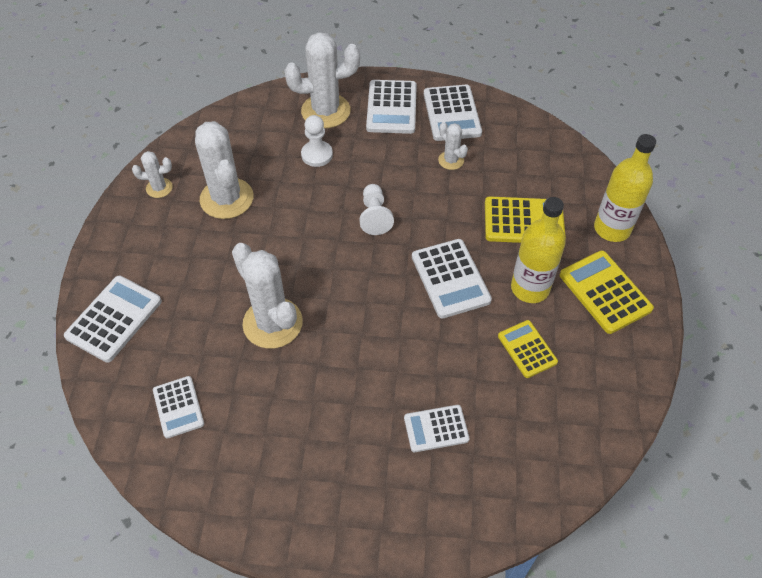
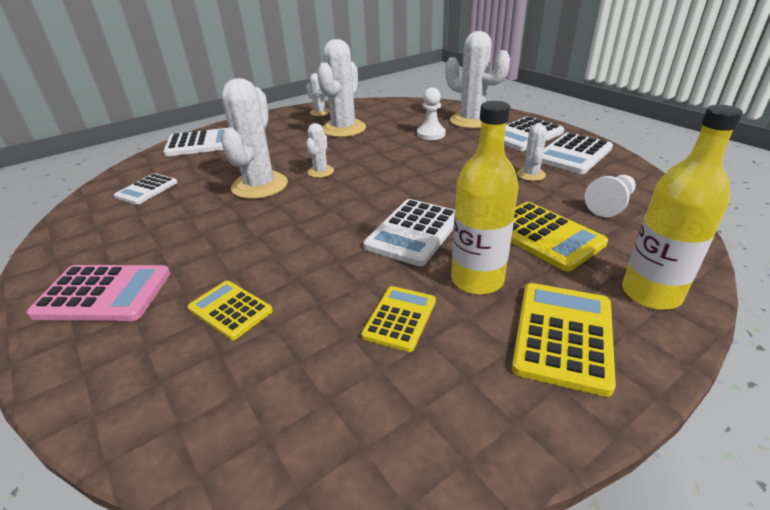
camera: 50 degrees right, 20 degrees down
white pawn [360,184,394,235] -> white pawn moved to [585,175,636,217]
white calculator [404,405,470,452] -> yellow calculator [188,281,273,340]
none -> pink calculator [27,265,171,321]
none -> white cactus [306,123,334,178]

